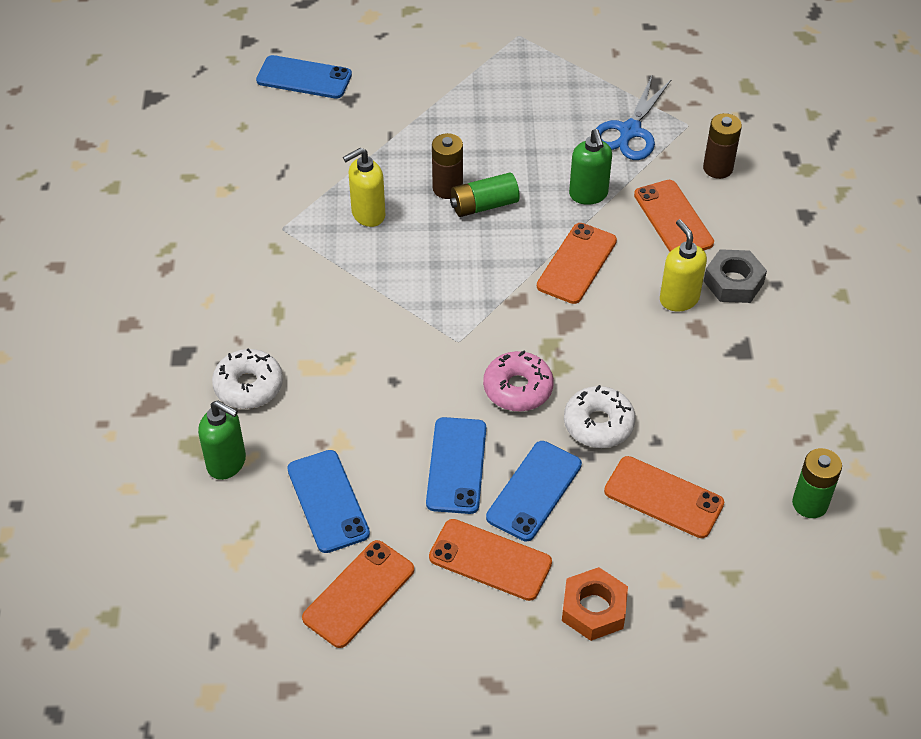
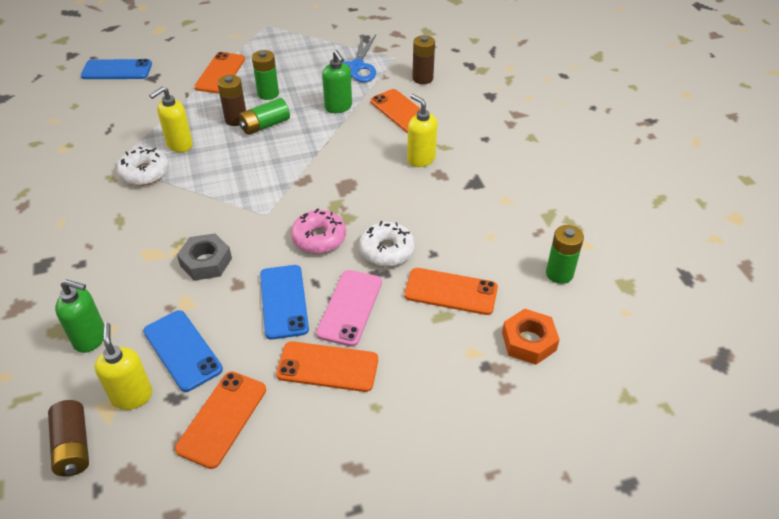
camera: 15 degrees left, 5 degrees down
white donut [212,348,283,409] -> white donut moved to [117,147,169,186]
blue phone [486,441,582,541] -> pink phone [316,270,382,347]
orange phone [537,223,617,304] -> orange phone moved to [194,52,245,94]
orange nut [562,567,628,641] -> orange nut moved to [502,309,560,365]
grey nut [704,249,767,303] -> grey nut moved to [177,233,232,281]
none -> brown battery [48,400,89,476]
none -> yellow soap dispenser [94,323,152,410]
none -> green battery [252,50,279,100]

